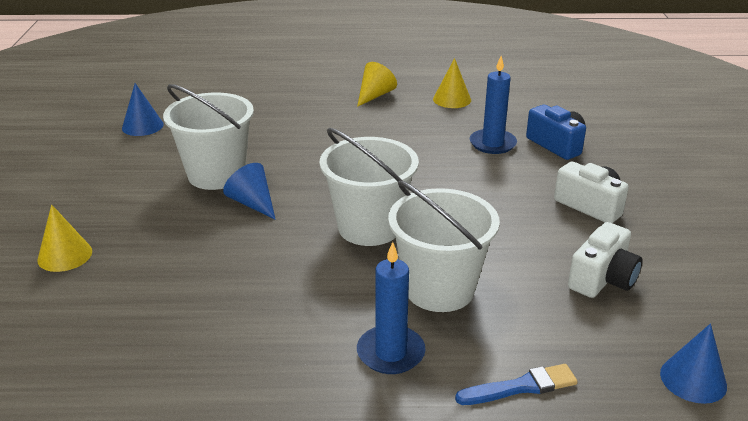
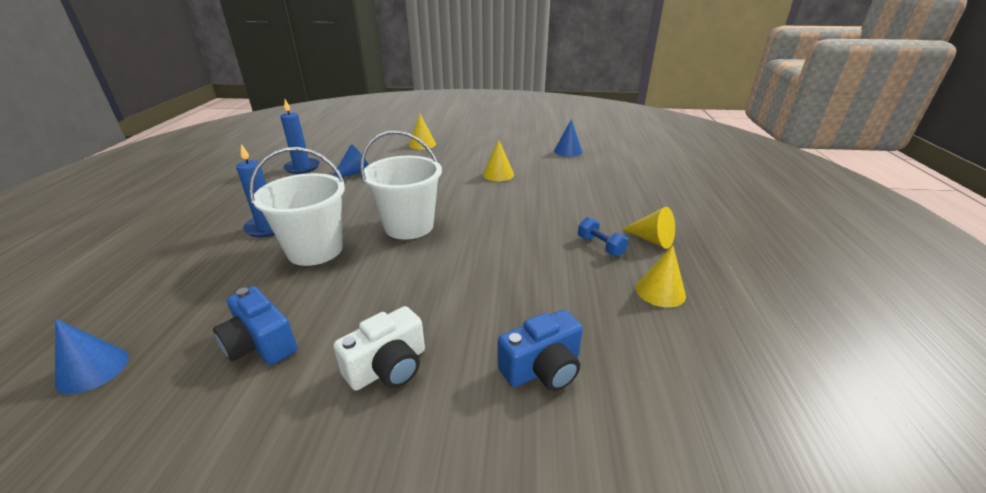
camera: 95 degrees right, 0 degrees up
white bucket [163,84,254,190] -> yellow cone [483,140,514,181]
blue cone [223,163,276,220] -> blue cone moved to [333,144,369,178]
blue brush [455,364,578,405] -> none
blue candle [470,56,517,154] -> blue candle moved to [280,99,320,174]
white camera [568,222,643,298] -> blue camera [213,286,297,365]
none -> blue dumbbell [578,217,629,257]

